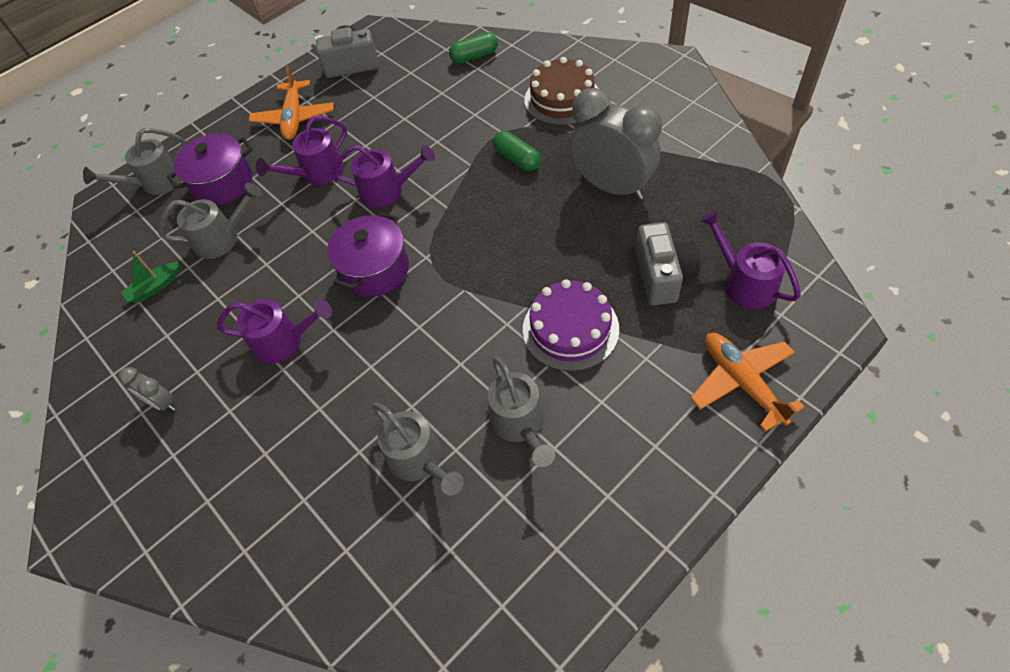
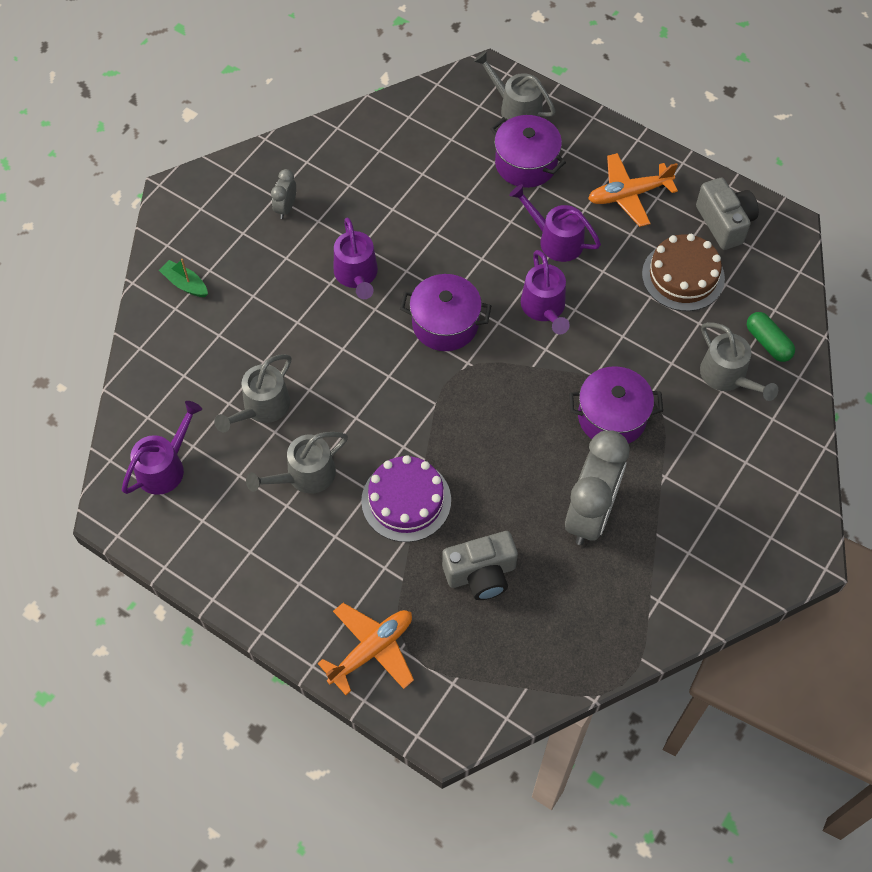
camera: 70 degrees right, 5 degrees up
green boat [121,251,180,303] -> green boat moved to [159,259,208,297]
grey watering can [159,183,262,259] -> grey watering can moved to [700,322,778,401]
green capsule [493,131,540,171] -> purple pot [569,366,663,444]
brown cake [524,57,599,125] -> brown cake moved to [642,234,725,311]
purple watering can [699,210,801,309] -> purple watering can moved to [122,401,202,495]

